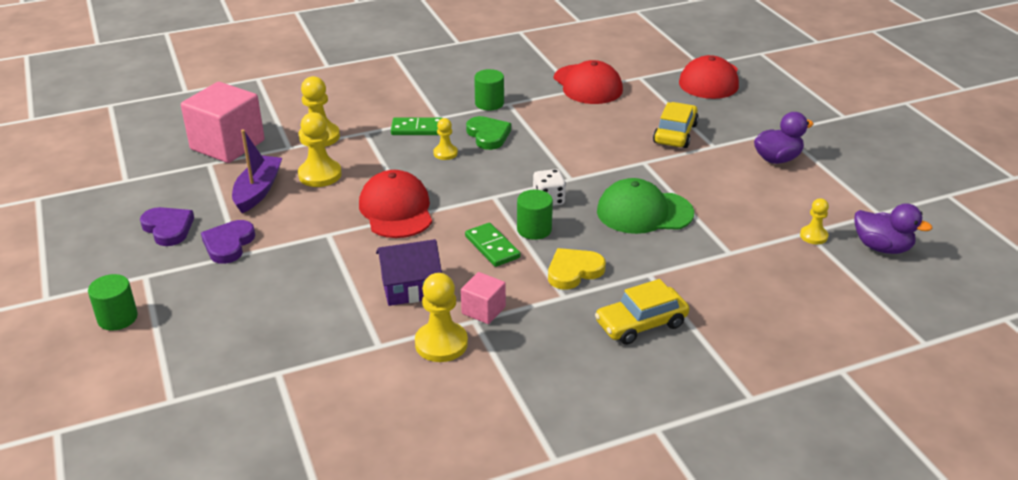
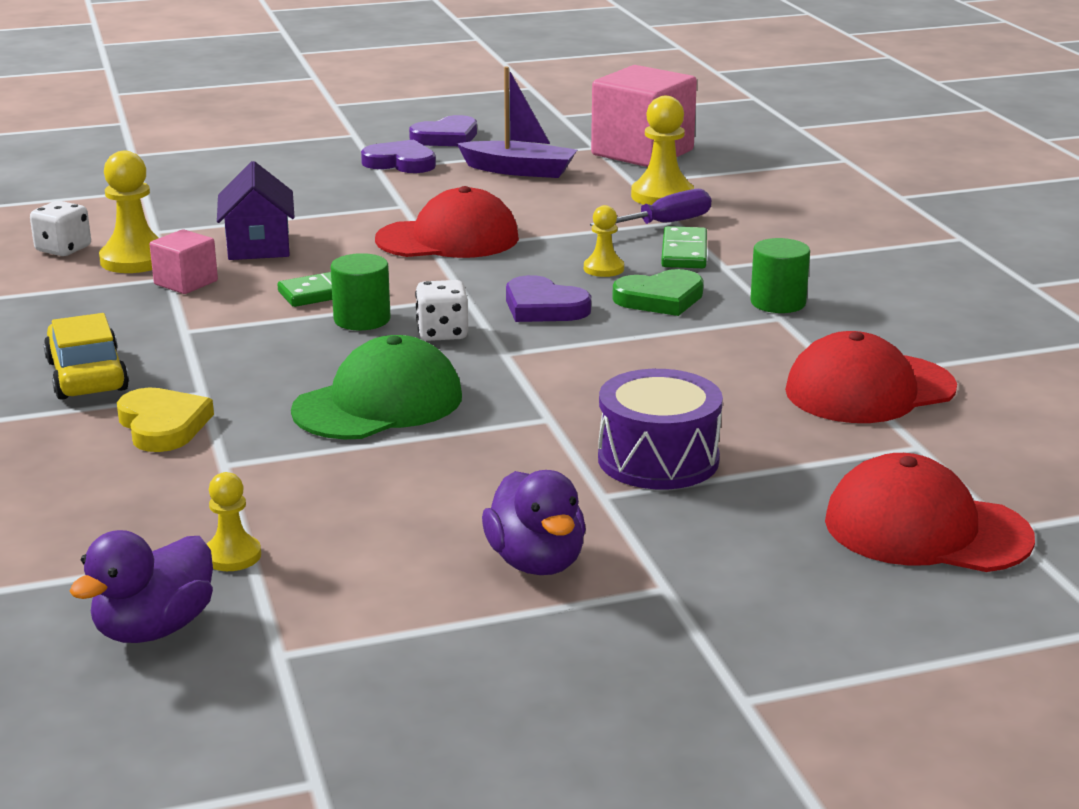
camera: 95 degrees right, 10 degrees down
green cylinder [88,274,138,331] -> none
yellow pawn [298,112,342,187] -> none
yellow heart [548,248,606,290] -> yellow heart moved to [117,388,214,452]
green cap [597,178,694,234] -> green cap turned 45 degrees clockwise [291,335,462,439]
yellow car [653,102,699,148] -> purple drum [598,369,723,489]
none -> white dice [30,201,91,256]
none -> purple heart [506,275,591,322]
none -> purple screwdriver [590,189,711,226]

